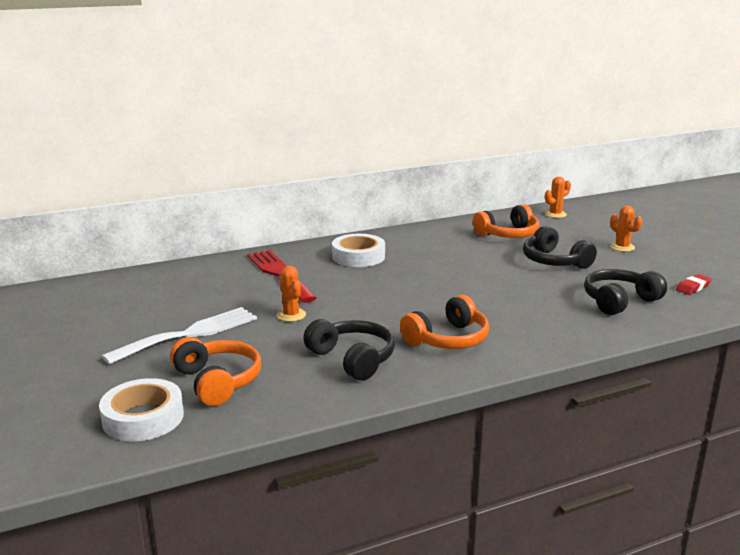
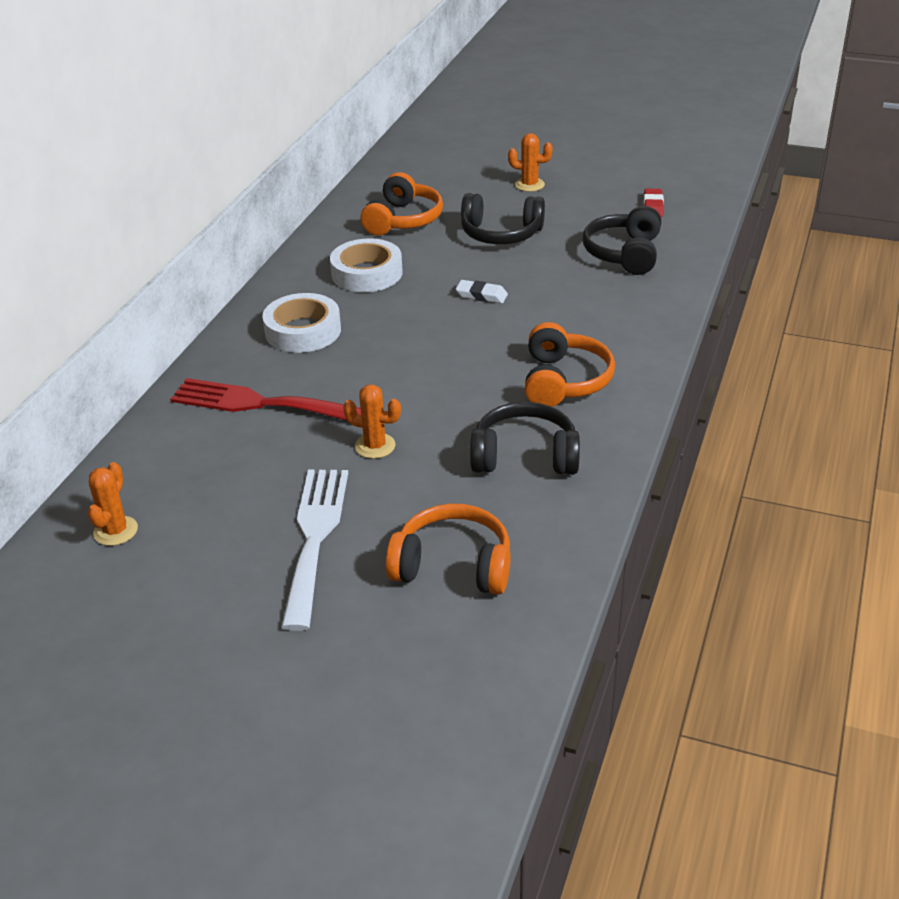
camera: 45 degrees left, 15 degrees up
white tape [99,378,184,441] -> white tape moved to [330,238,402,292]
orange cactus [545,176,571,218] -> orange cactus moved to [88,462,138,546]
none -> white eraser [456,280,508,303]

